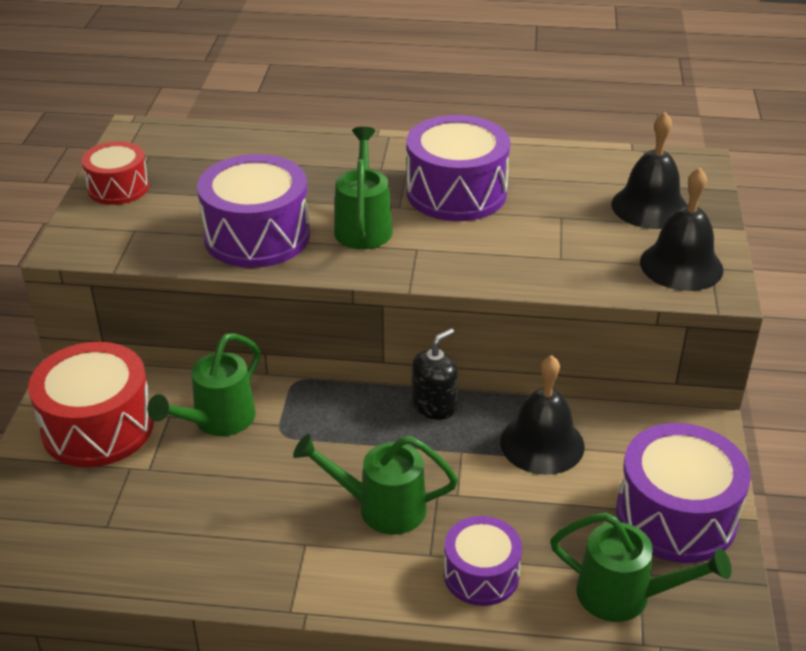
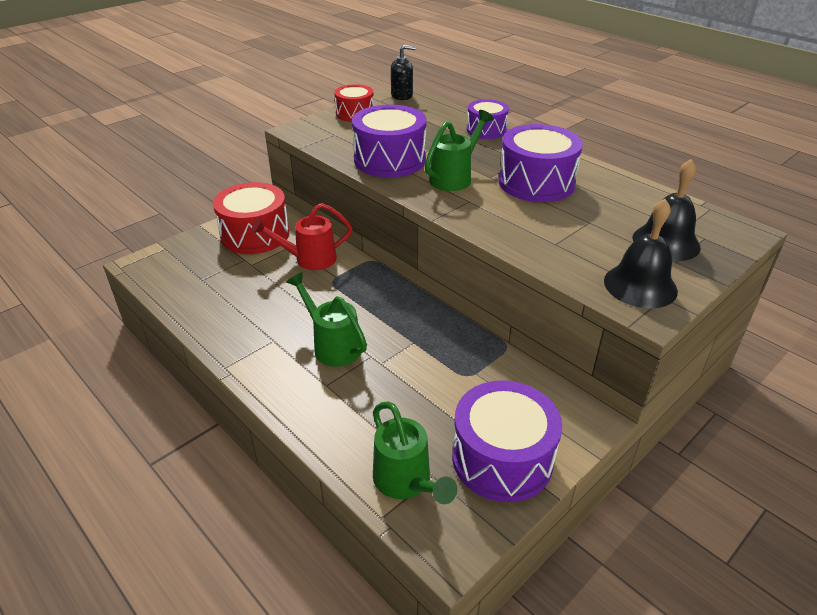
camera: 40 degrees right, 0 degrees up
green watering can [147,333,261,436] -> red watering can [251,203,352,270]
black soap dispenser [412,328,458,420] -> black soap dispenser moved to [391,45,416,100]
purple drum [444,516,522,606] -> purple drum moved to [467,99,509,139]
black bell [500,355,585,475] -> none

